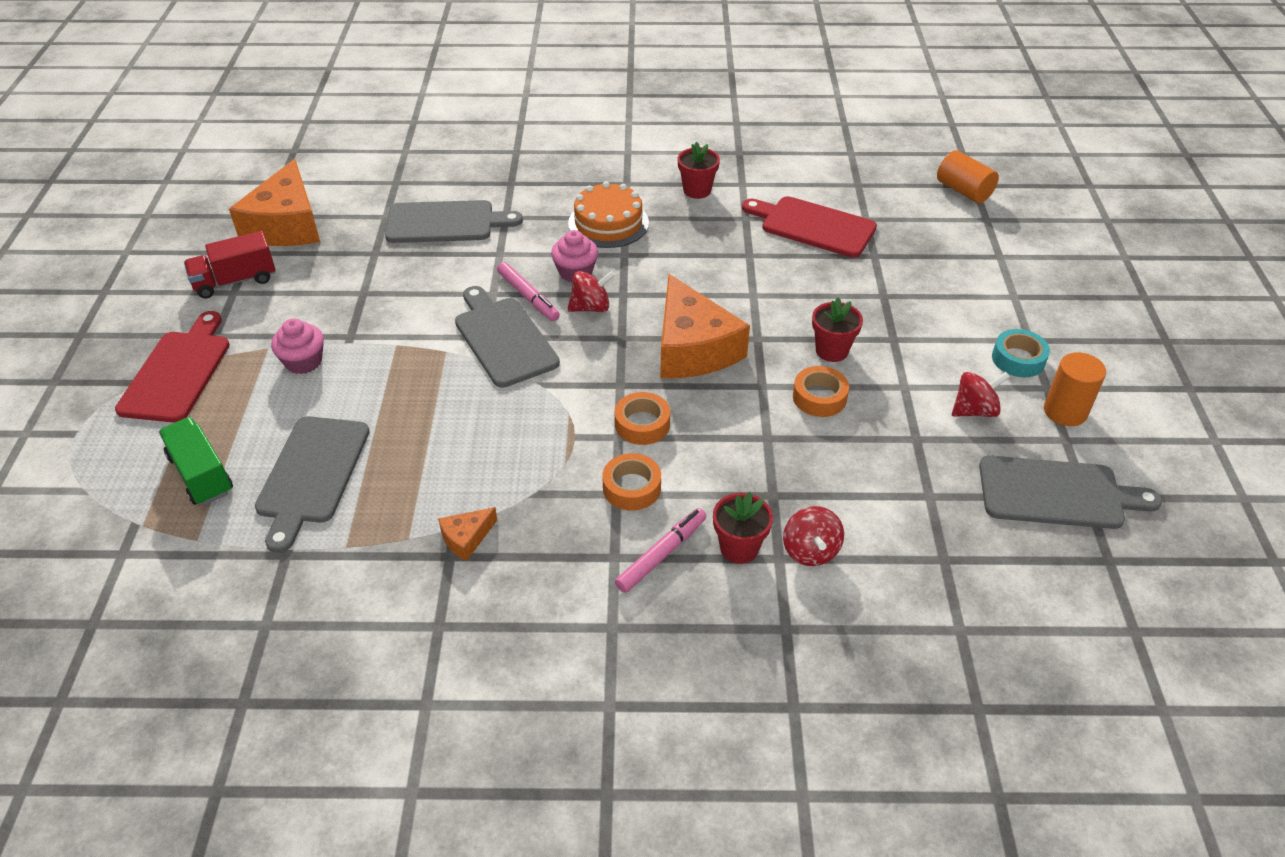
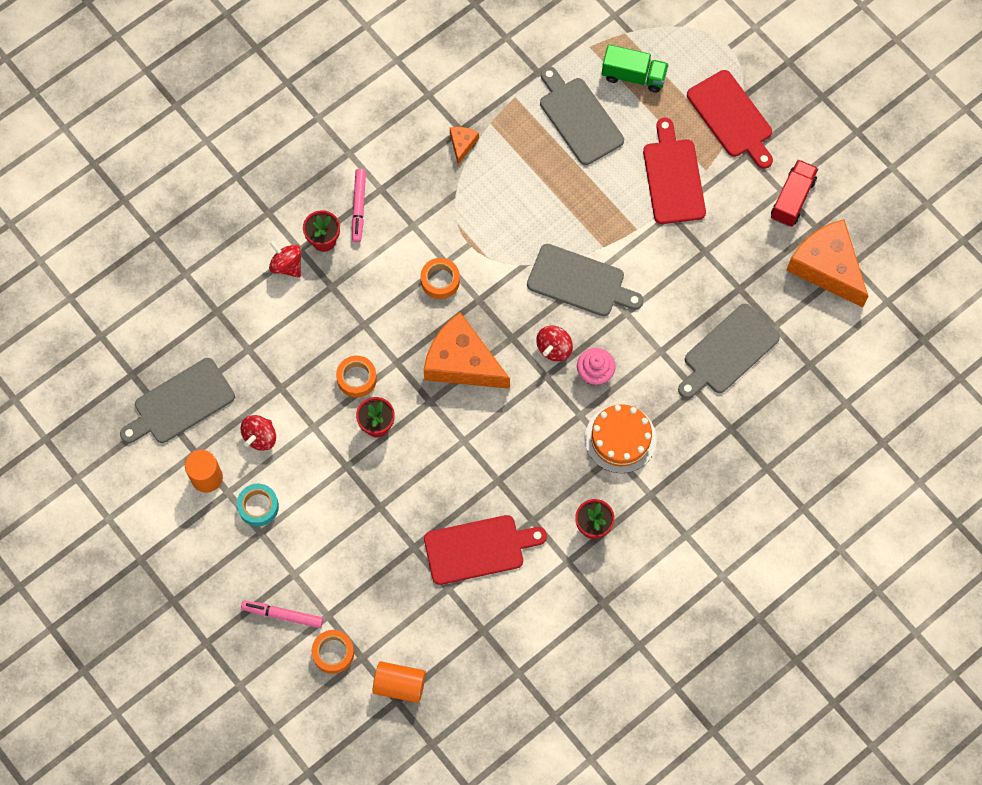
camera: 140 degrees right, 25 degrees up
pink cupcake [271,318,324,374] -> red cutting board [643,118,706,224]
pink marker [497,262,560,321] -> pink marker moved to [241,600,323,628]
orange tape [602,453,661,511] -> orange tape moved to [312,630,354,674]

